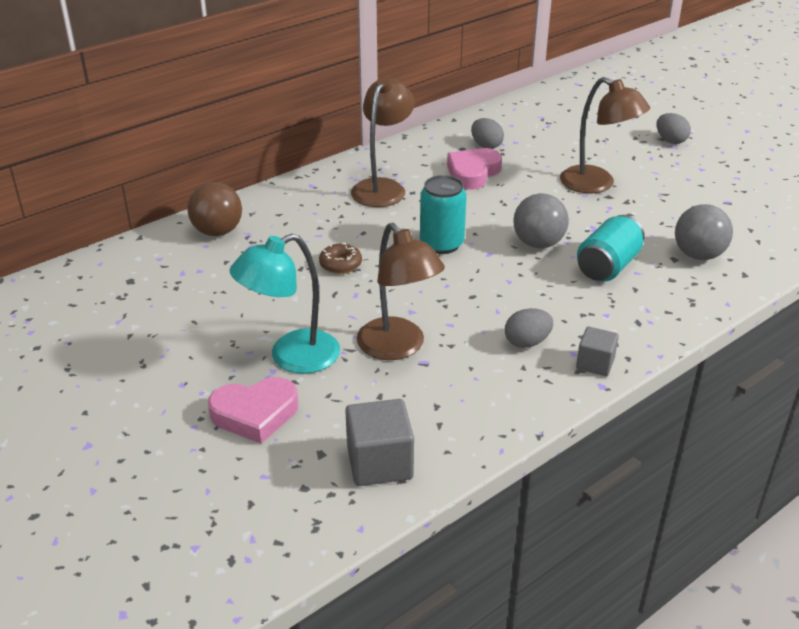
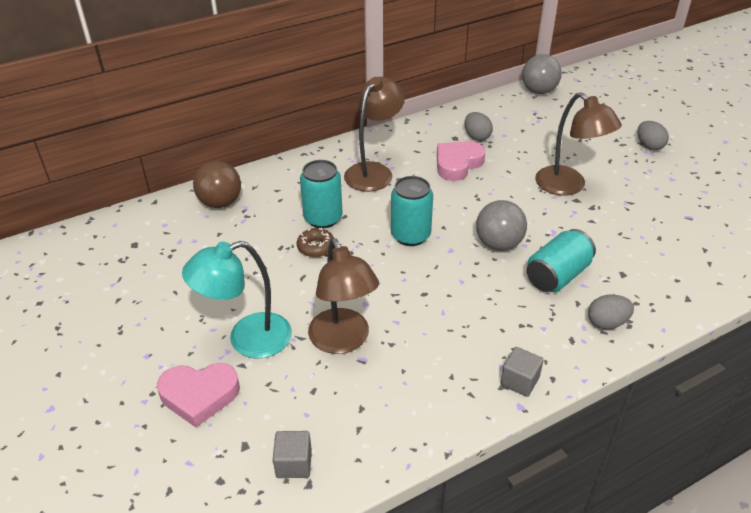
camera: 10 degrees right, 5 degrees up
grey cube [345,399,414,486] -> grey cube [273,431,312,478], size x0.62
grey egg [505,308,553,348] -> grey egg moved to [588,294,634,330]
grey ball [675,204,733,260] -> grey ball moved to [522,54,562,94]
none -> turquoise can [300,160,343,228]

